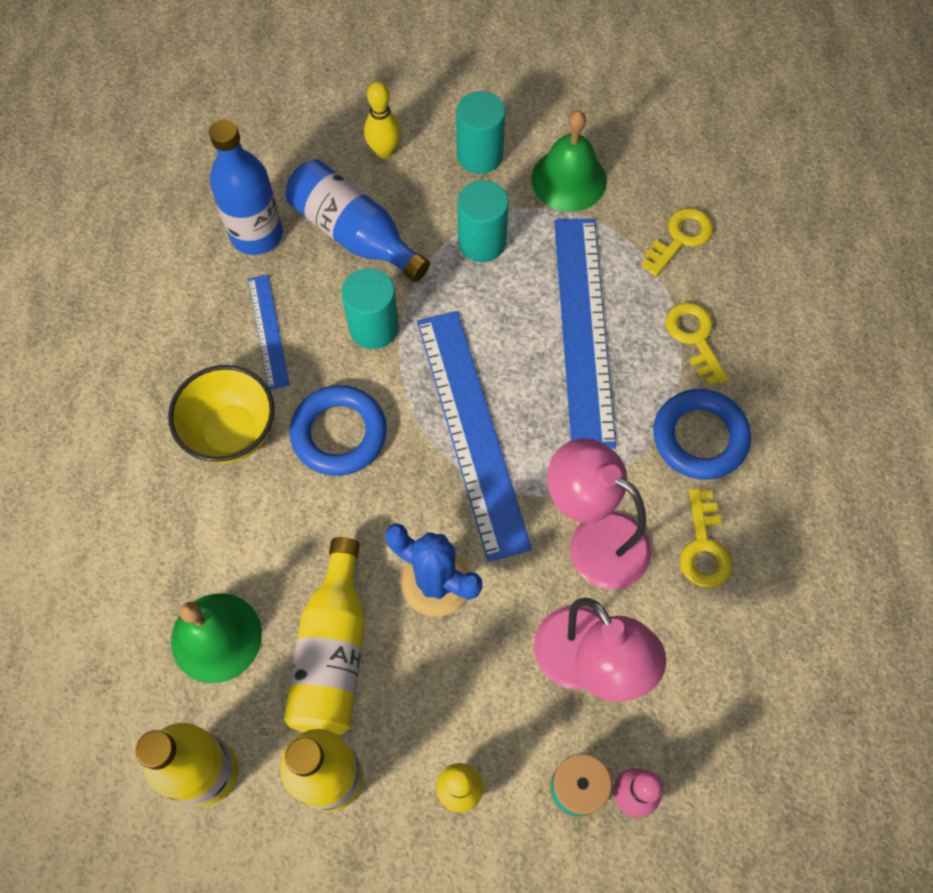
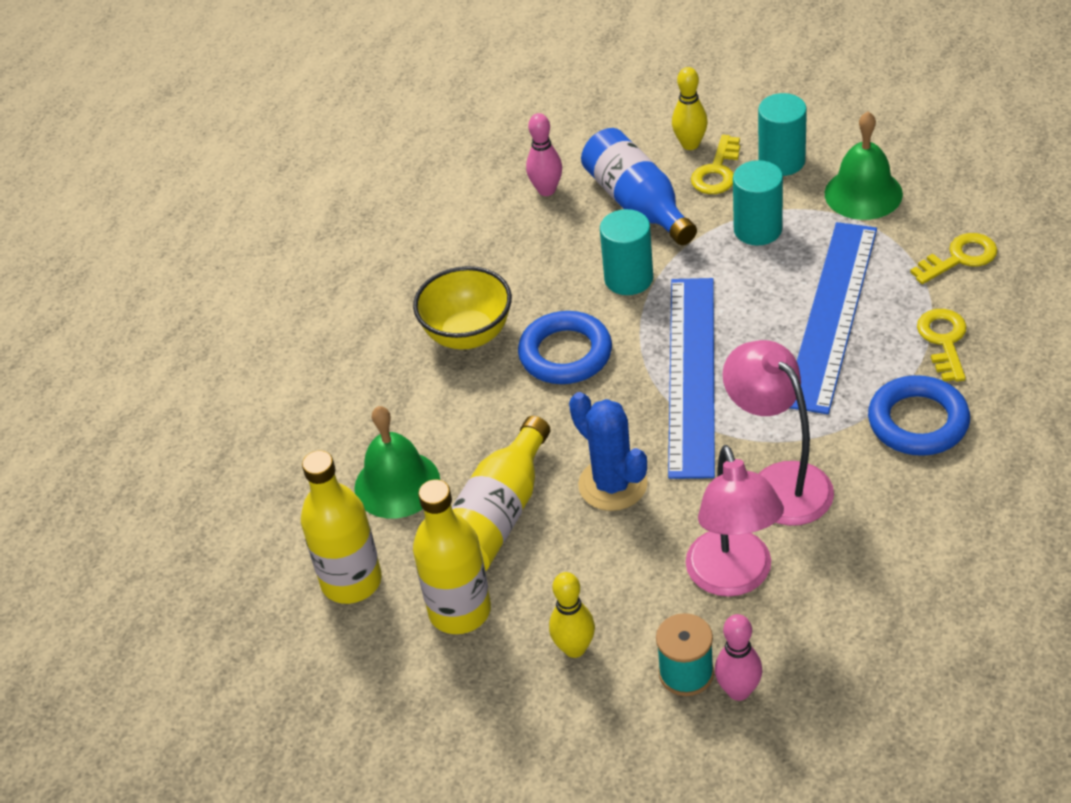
camera: 25 degrees right, 20 degrees down
blue bottle [209,119,283,255] -> pink bowling pin [526,113,562,196]
blue ruler [248,275,290,390] -> none
yellow key [680,489,732,588] -> yellow key moved to [691,135,740,194]

